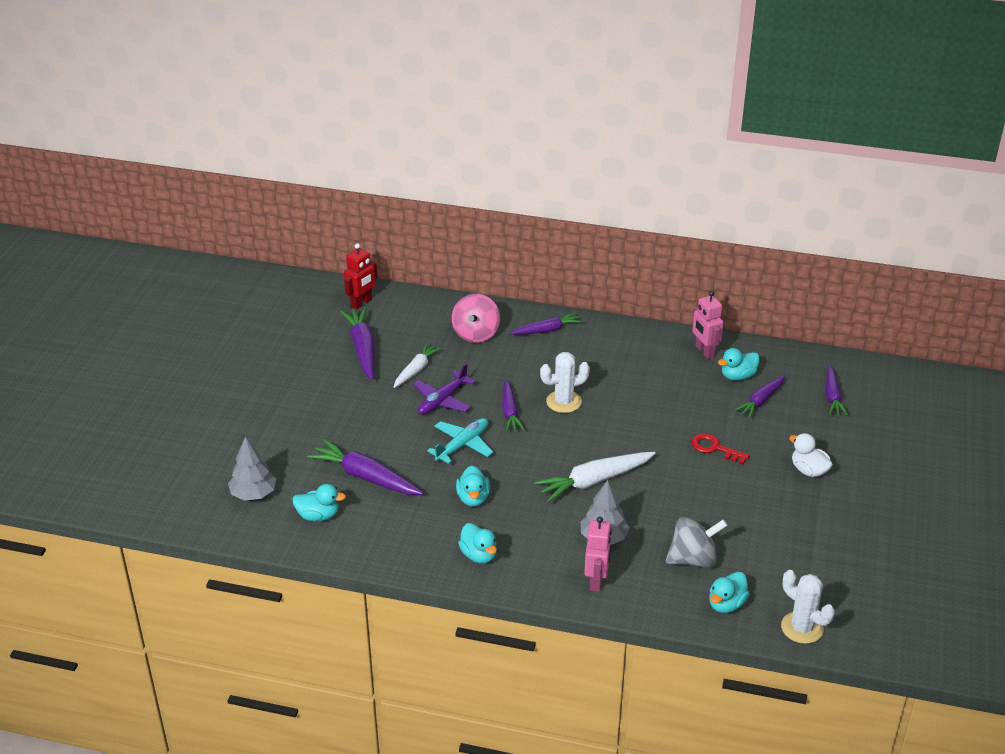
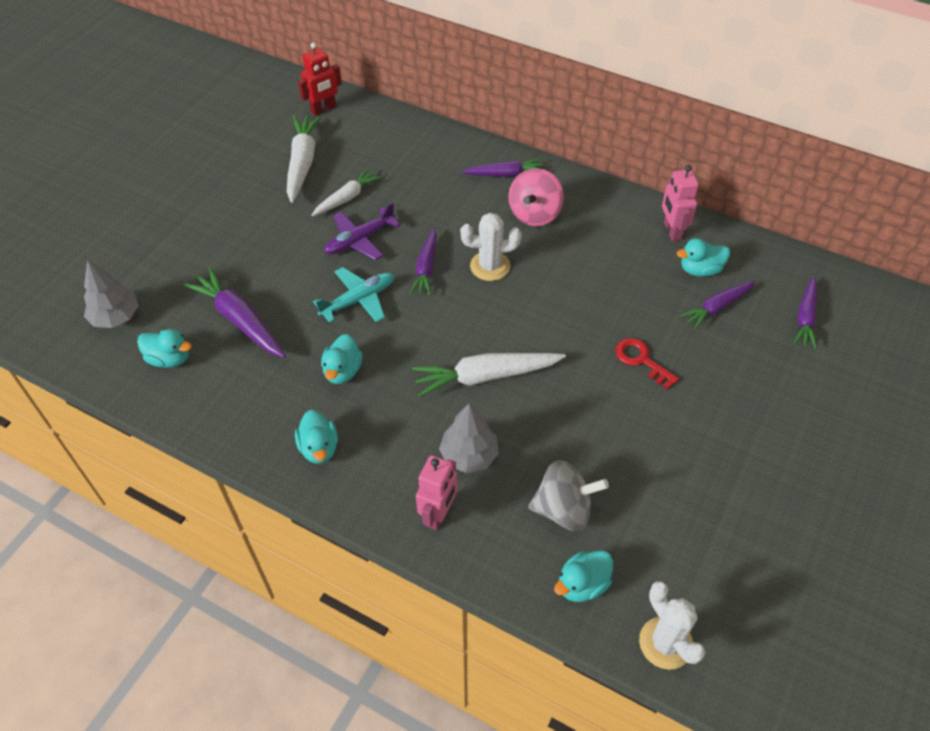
camera: 15 degrees right, 15 degrees up
purple carrot [340,307,375,380] -> white carrot [287,115,322,203]
pink spinning top [452,294,500,343] -> pink spinning top moved to [508,168,564,226]
white duck [789,433,833,477] -> none

